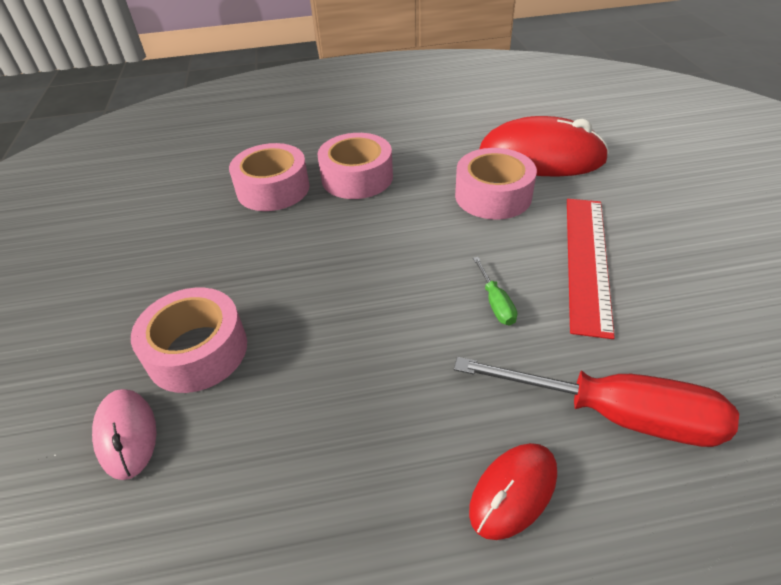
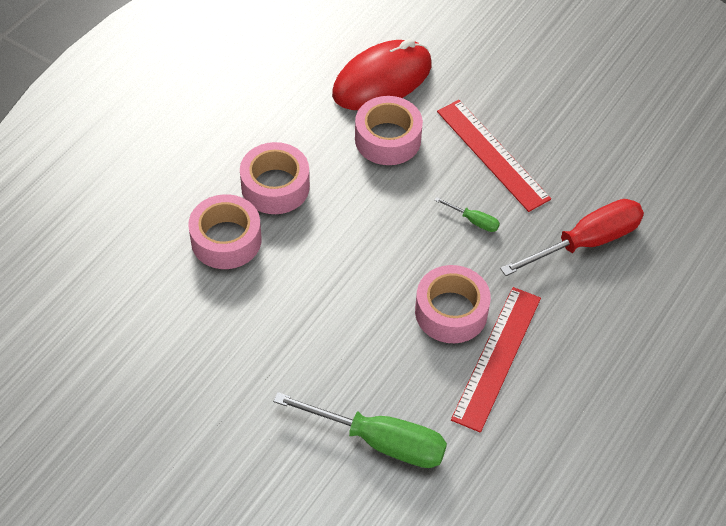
camera: 50 degrees left, 10 degrees up
pink mouse [92,389,156,480] -> green screwdriver [273,392,447,468]
pink tape [131,288,247,393] -> pink tape moved to [415,265,491,343]
red mouse [469,443,557,540] -> none
none -> red ruler [451,287,541,433]

